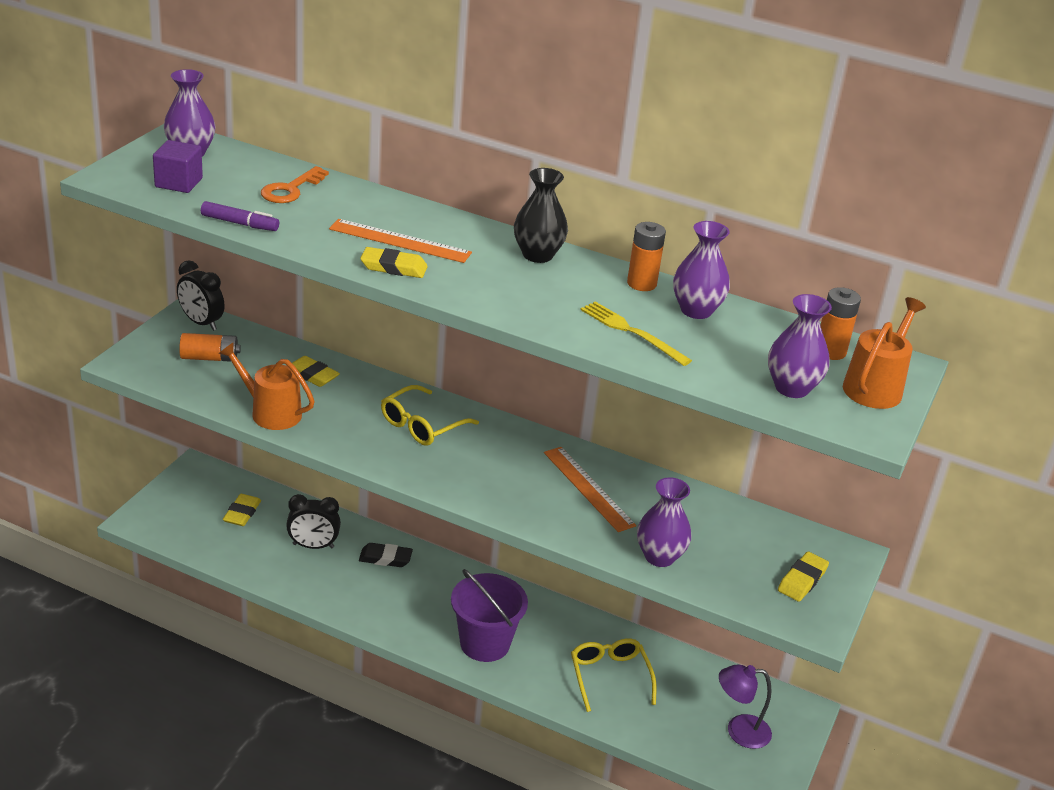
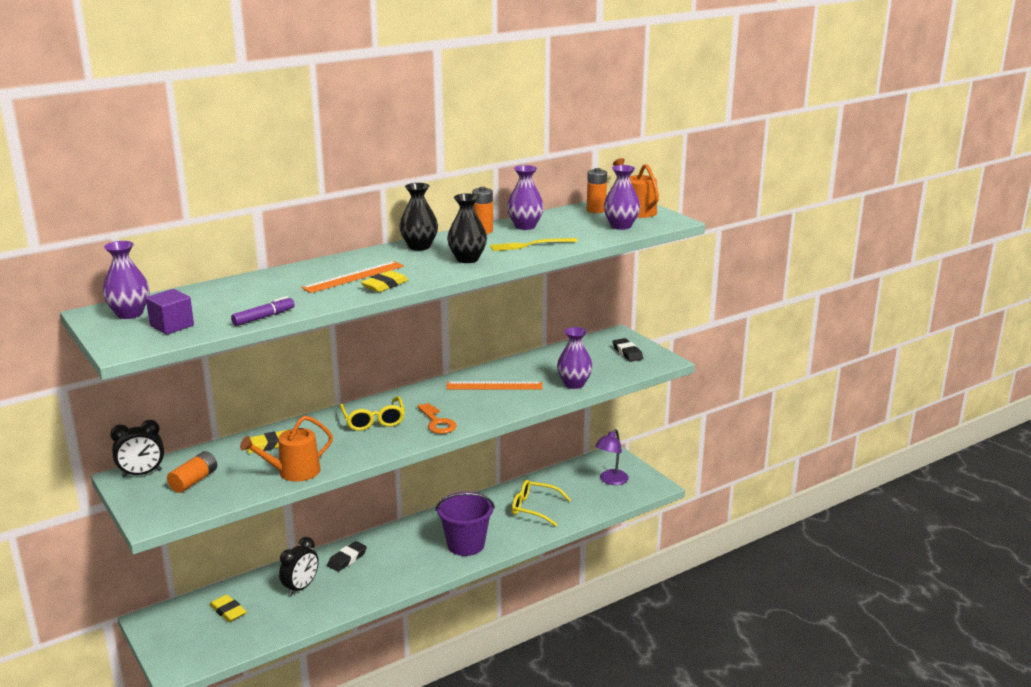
camera: 55 degrees left, 10 degrees down
orange key [261,166,329,203] -> orange key moved to [417,403,457,434]
yellow eraser [778,552,829,602] -> black eraser [612,338,643,362]
none -> black vase [447,193,487,263]

